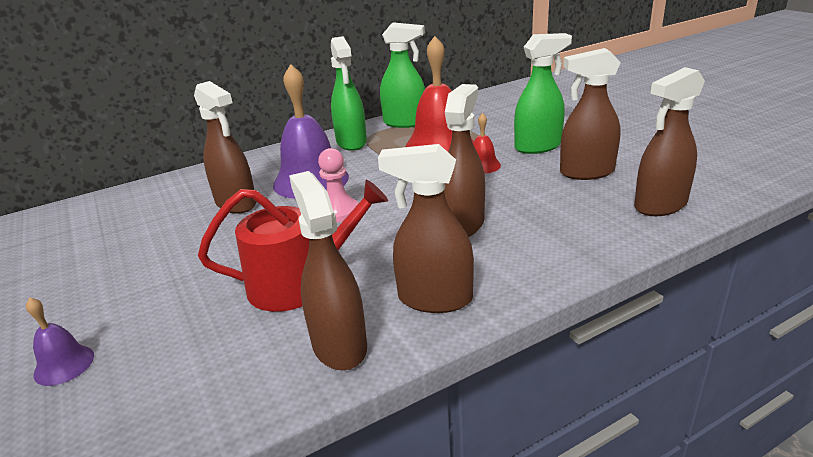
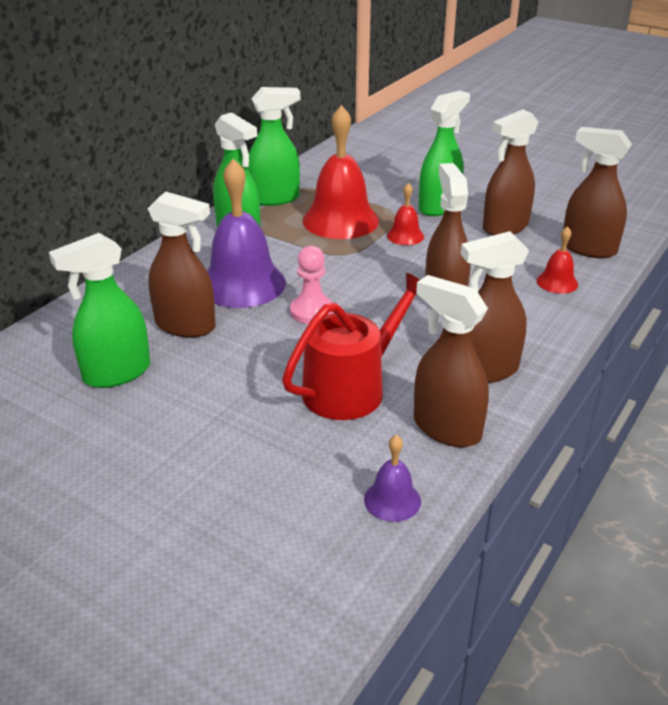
camera: 30 degrees left, 5 degrees up
purple bell [26,297,94,386] -> purple bell moved to [364,435,421,522]
brown spray bottle [634,67,705,216] -> brown spray bottle turned 90 degrees clockwise [563,127,632,258]
none -> green spray bottle [49,233,150,388]
none -> red bell [537,226,578,294]

